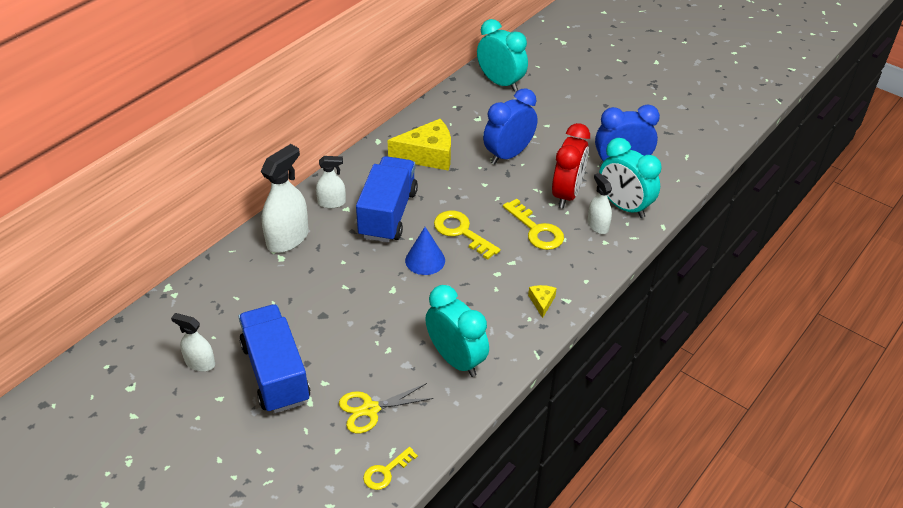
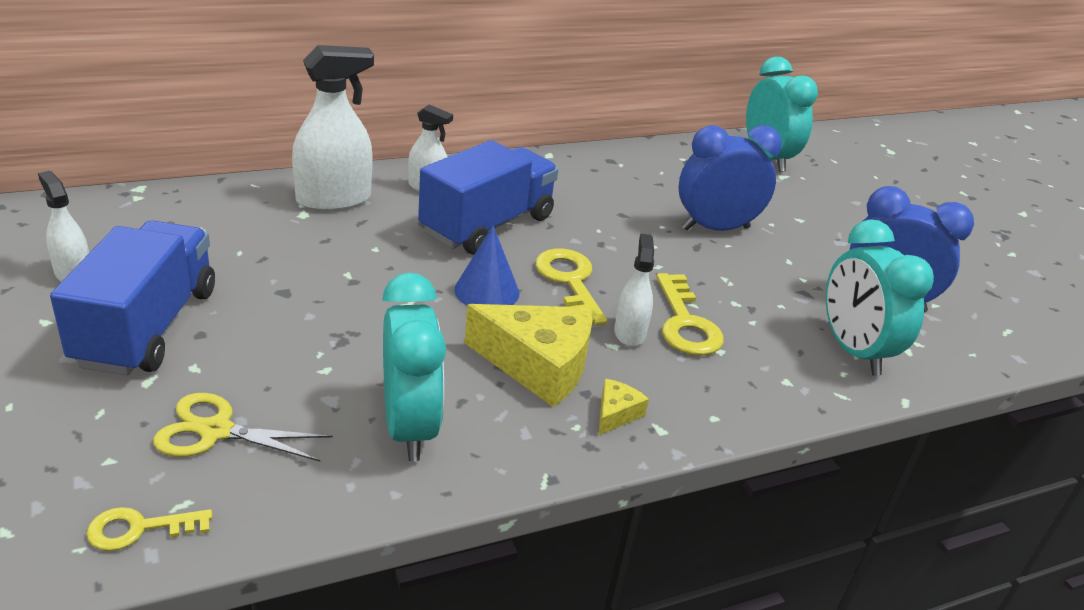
camera: 25 degrees right, 10 degrees down
yellow cheese [388,119,451,171] -> yellow cheese moved to [465,304,593,407]
red clock [552,123,590,209] -> none
white spray bottle [587,173,612,234] -> white spray bottle moved to [614,233,654,347]

